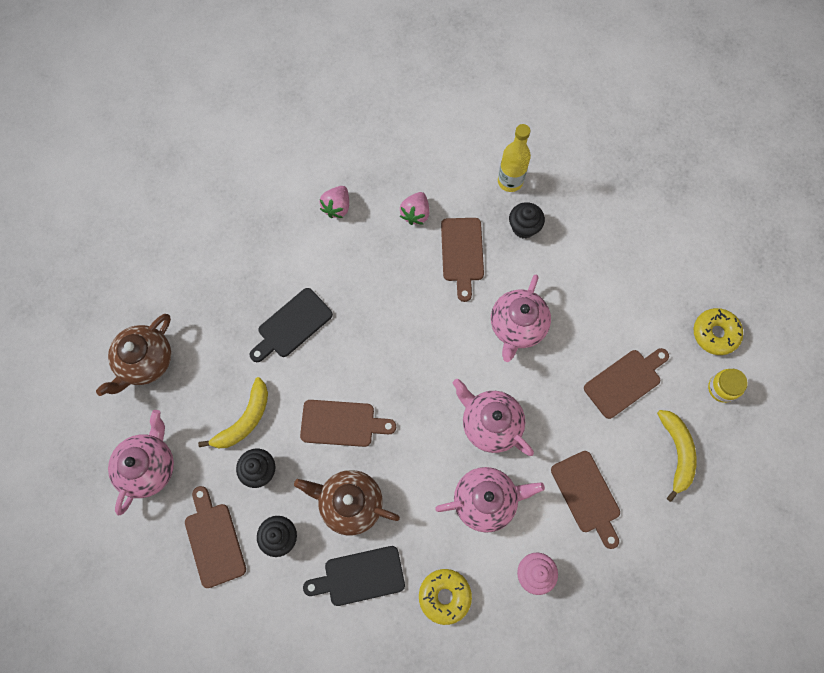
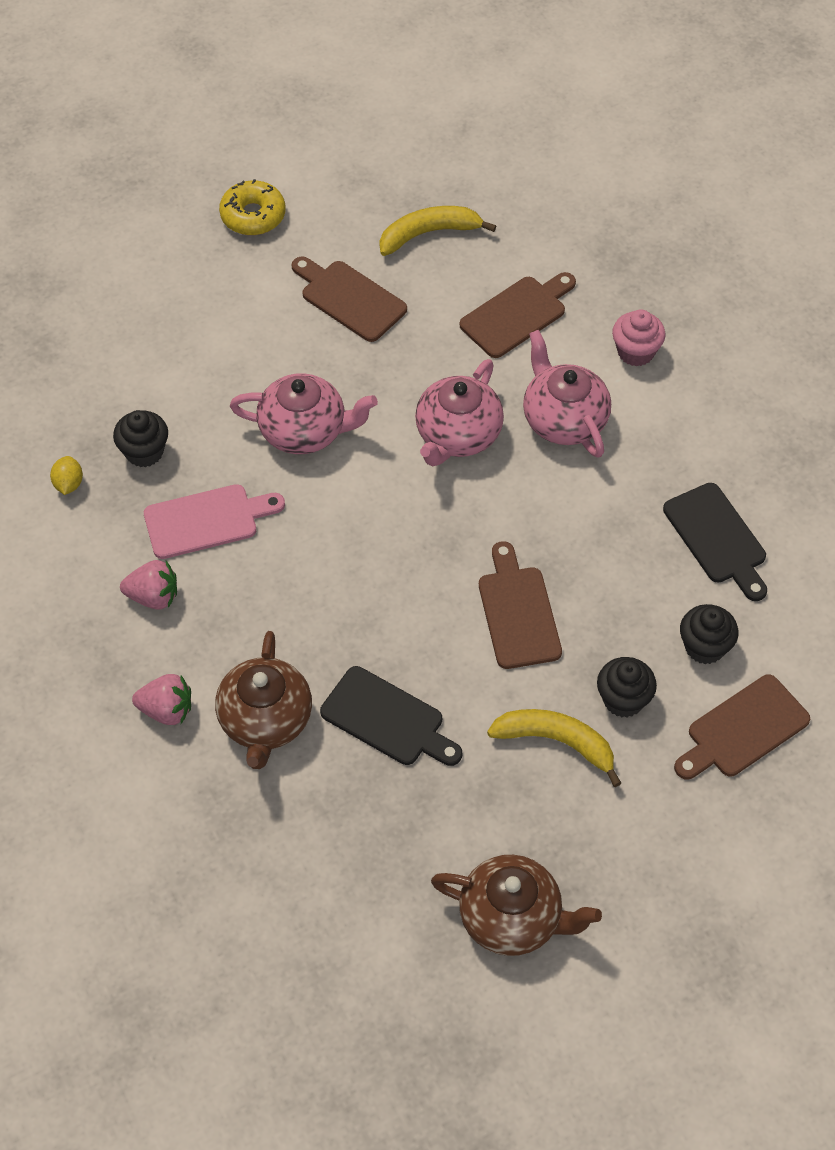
camera: 105 degrees left, 15 degrees down
pink teapot [108,410,174,516] -> none
brown teapot [294,470,400,535] -> brown teapot moved to [215,631,312,769]
yellow donut [419,569,472,625] -> none
brown cutting board [441,218,484,302] -> pink cutting board [144,484,285,559]
yellow bottle [498,124,531,192] -> yellow lemon [50,456,83,495]
yellow jar [708,369,748,403] -> none

